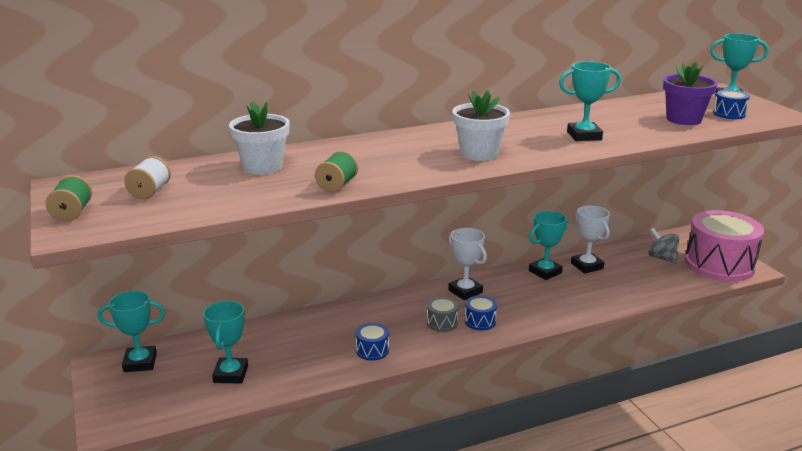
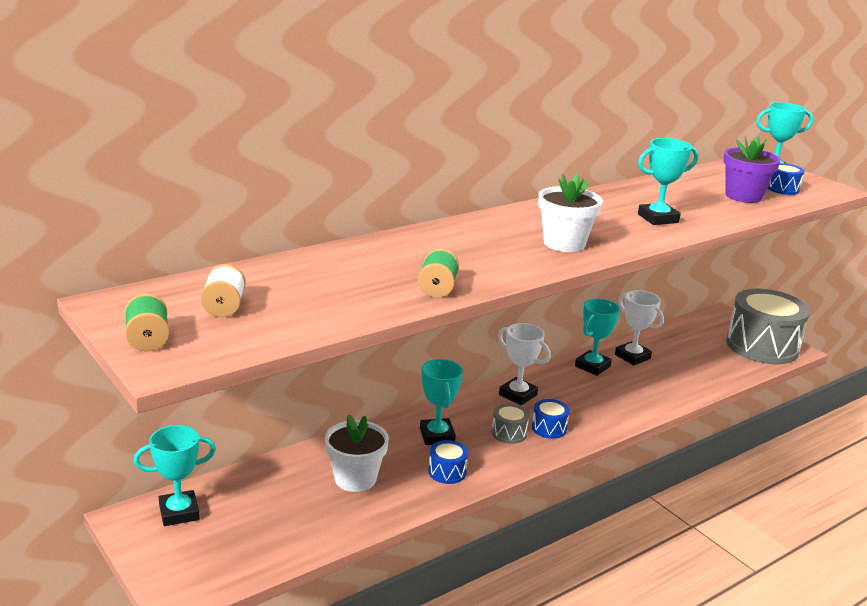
camera: 15 degrees left, 0 degrees up
turquoise trophy [203,301,248,384] -> turquoise trophy moved to [420,359,463,445]
white flower pot [229,101,289,175] -> white flower pot moved to [325,414,389,492]
grey spinning top [648,228,679,264] -> none
pink drum [685,210,764,282] -> grey drum [726,289,810,364]

